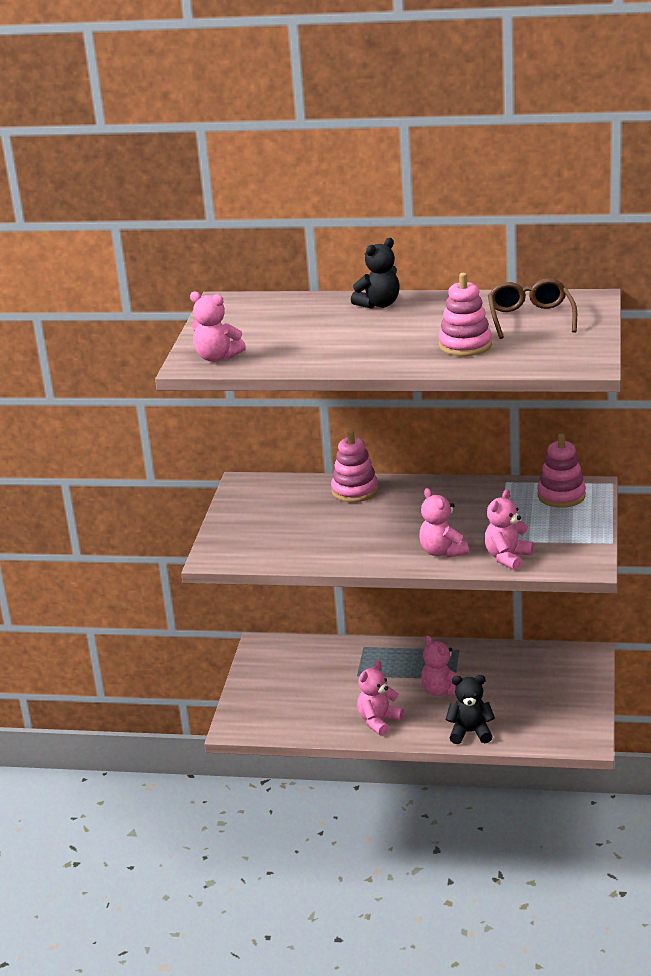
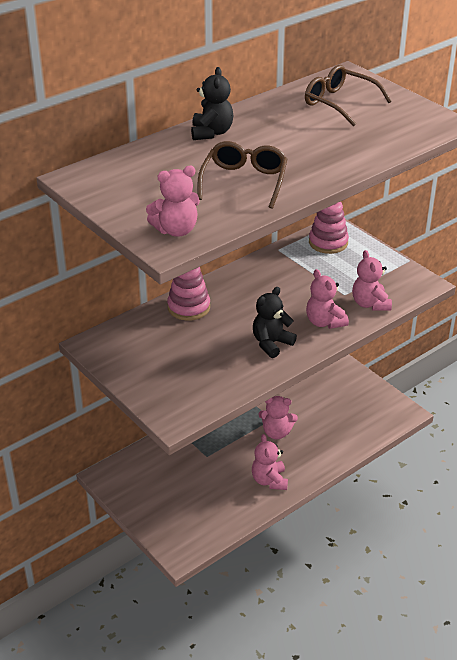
camera: 50 degrees left, 10 degrees up
pink teddy bear [419,488,469,558] -> pink teddy bear turned 45 degrees clockwise [306,269,349,329]
pink stacking toy [438,273,492,356] -> none
black teddy bear [446,675,495,744] -> black teddy bear moved to [253,287,297,358]
none -> brown glasses [197,141,287,209]

